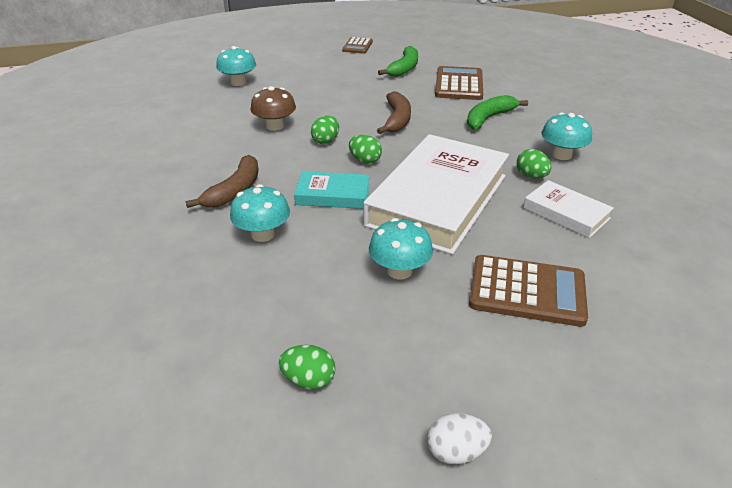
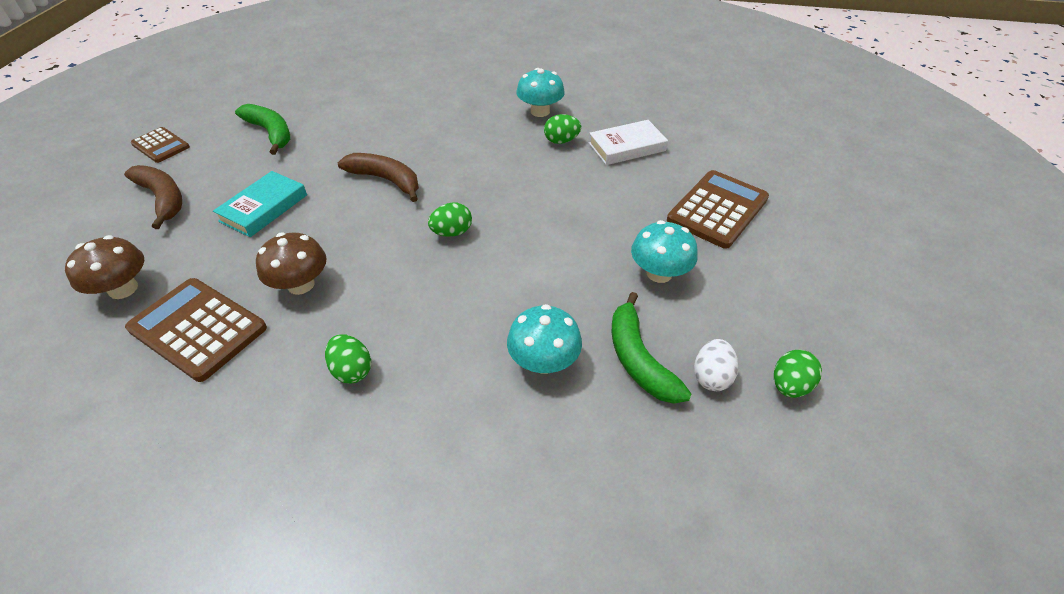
camera: 65 degrees left, 10 degrees up
brown banana [186,155,258,208] -> brown banana moved to [124,165,182,229]
turquoise mushroom [216,46,256,86] -> brown mushroom [65,235,144,299]
turquoise book [294,171,370,209] -> turquoise book moved to [213,171,307,237]
green egg [311,116,339,144] -> green egg moved to [325,334,371,383]
white book [363,134,509,255] -> none
white egg [427,413,492,464] -> white egg moved to [694,339,738,391]
brown calculator [435,66,483,100] -> brown calculator moved to [125,278,267,382]
green banana [467,95,528,130] -> green banana moved to [612,292,692,404]

